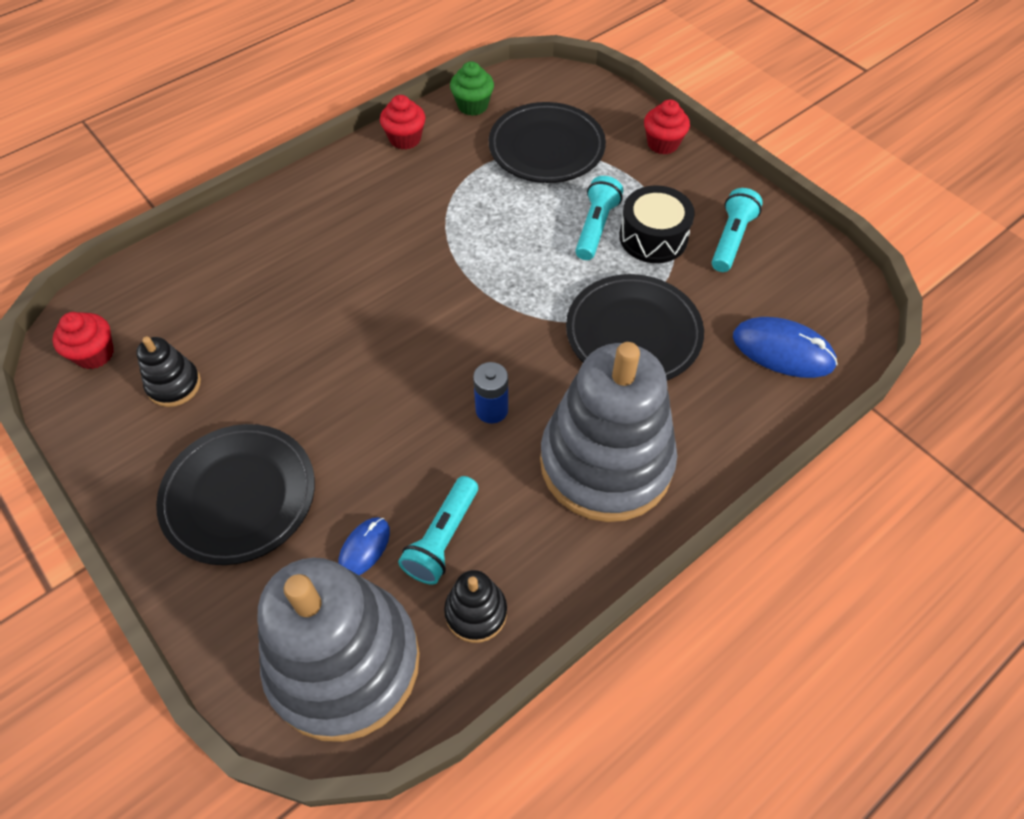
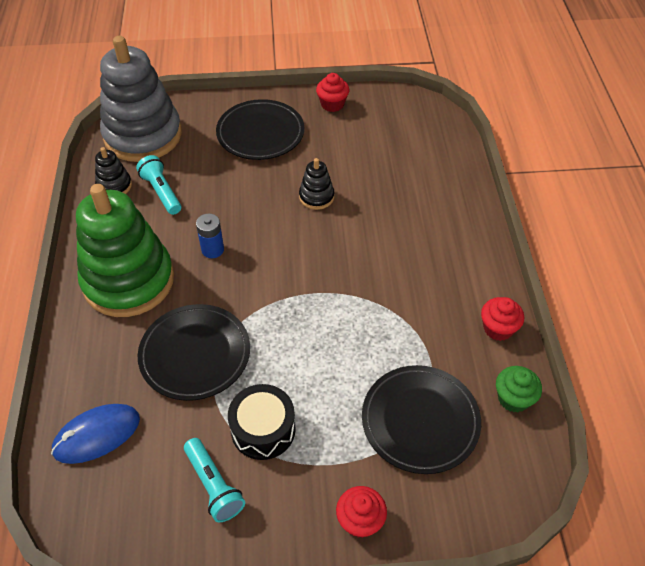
camera: 125 degrees right, 5 degrees down
red cupcake [52,312,114,369] -> red cupcake moved to [316,73,349,112]
black stacking toy [136,336,201,407] -> black stacking toy moved to [299,158,334,210]
blue mouse [339,517,390,575] -> none
grey stacking toy [540,342,677,522] -> green stacking toy [76,184,174,317]
turquoise flashlight [575,176,623,260] -> none

